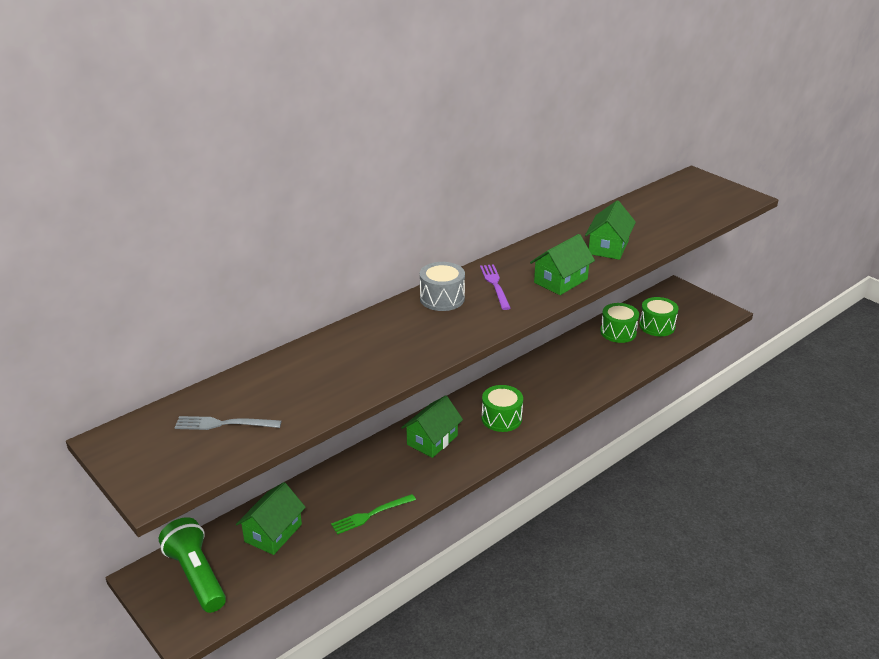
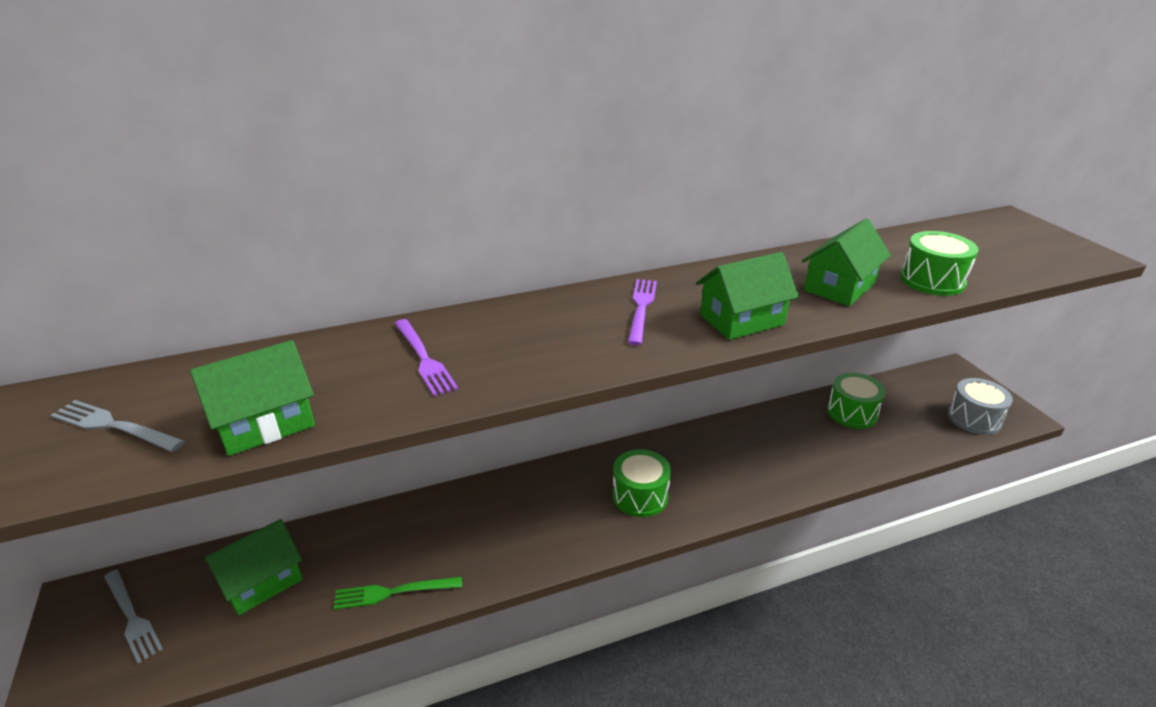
camera: 20 degrees right, 0 degrees up
green flashlight [159,517,226,613] -> grey fork [104,570,163,664]
green house [401,395,463,458] -> green house moved to [190,340,315,456]
grey drum [420,262,465,311] -> grey drum moved to [948,378,1013,435]
green drum [639,297,678,336] -> green drum moved to [900,231,978,296]
none -> purple fork [394,319,458,396]

